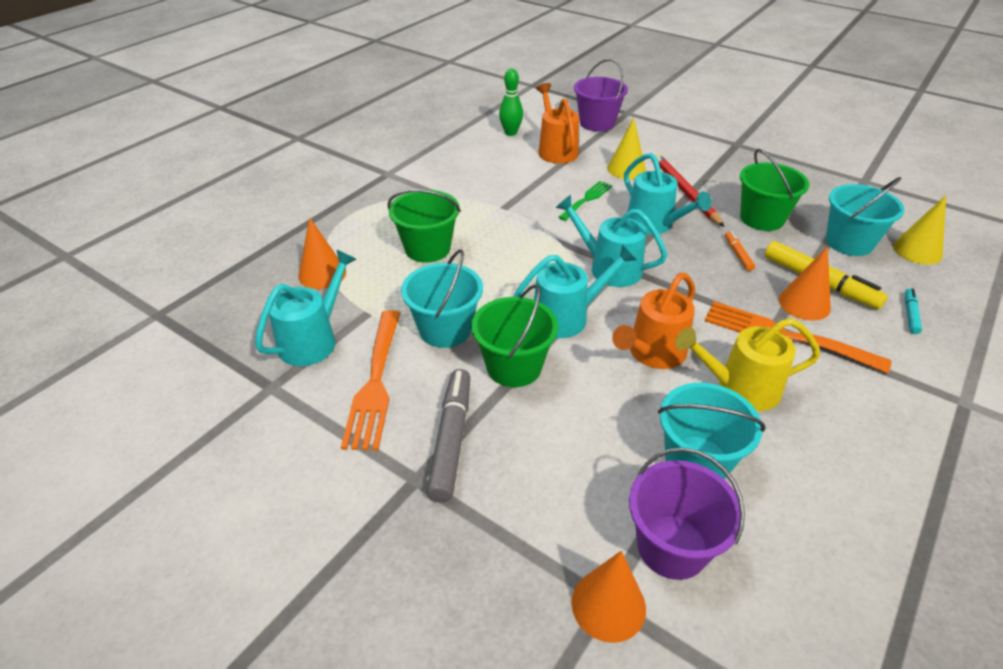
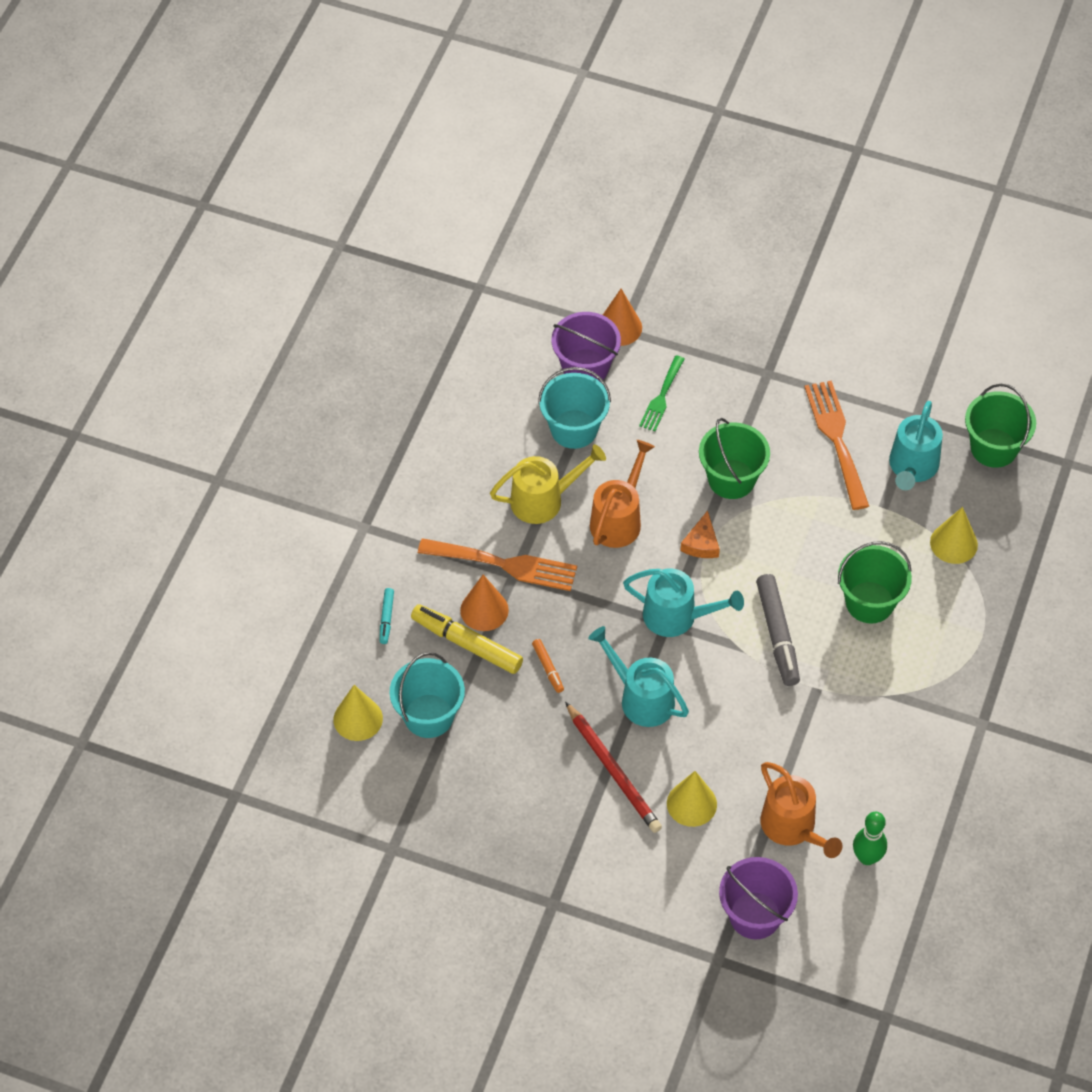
camera: 165 degrees right, 15 degrees up
orange cone [298,218,346,289] -> yellow cone [930,507,978,564]
turquoise bucket [401,249,483,348] -> none
grey marker [426,369,470,503] -> grey marker moved to [756,574,800,686]
turquoise watering can [514,244,637,338] -> orange cheese [680,510,720,558]
green fork [558,181,612,221] -> green fork moved to [639,355,684,431]
green bucket [740,149,809,231] -> green bucket moved to [965,384,1036,468]

